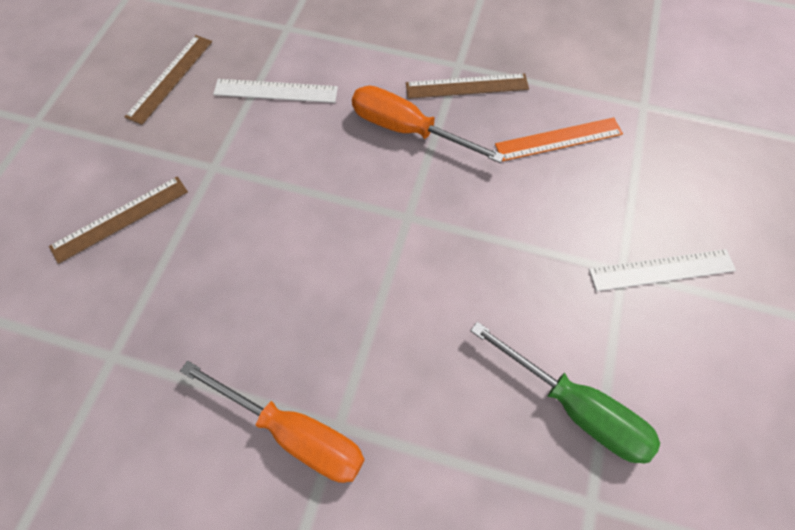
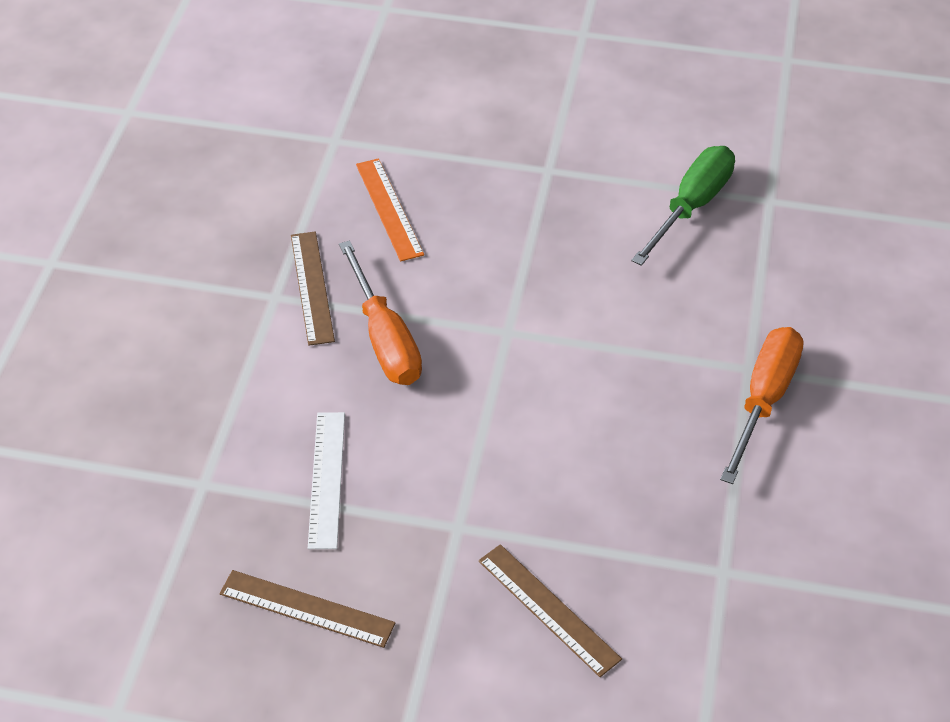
camera: 95 degrees left, 15 degrees down
orange screwdriver [352,85,505,163] -> orange screwdriver turned 45 degrees counterclockwise [339,240,422,385]
white ruler [589,249,736,291] -> none

